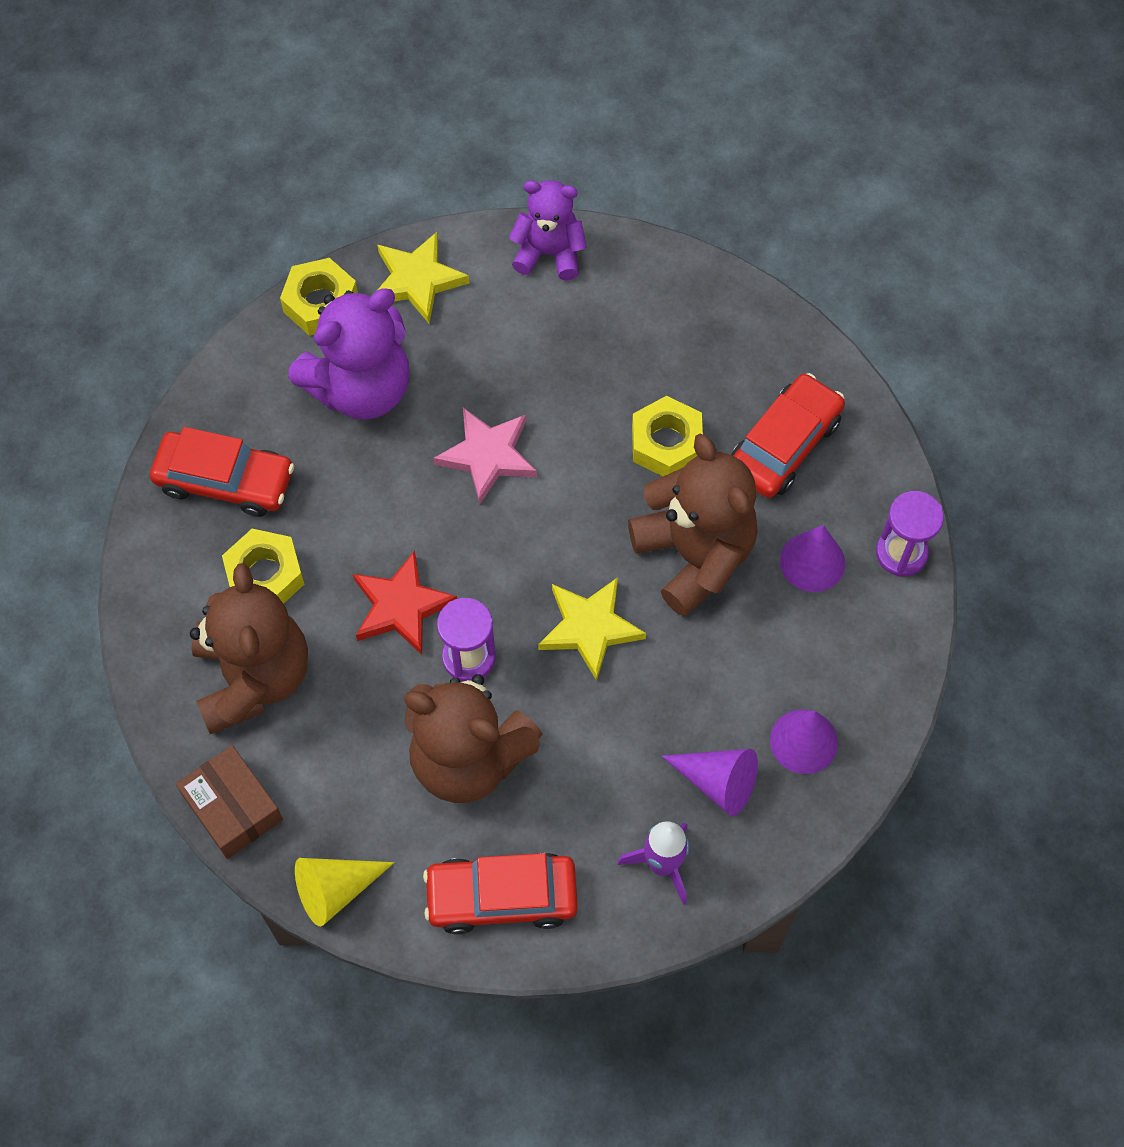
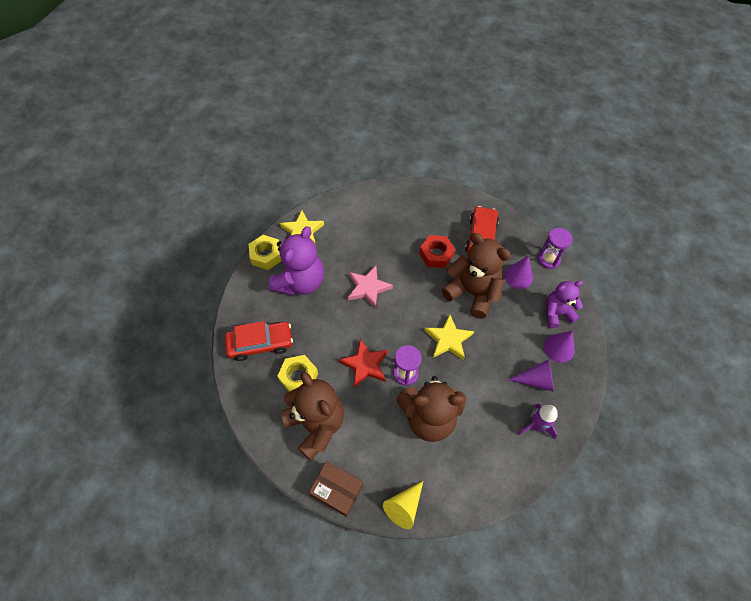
camera: 25 degrees left, 5 degrees down
red car [423,853,578,935] -> none
purple teddy bear [509,180,587,280] -> purple teddy bear moved to [546,281,583,328]
yellow nut [632,396,703,476] -> red nut [419,235,455,268]

